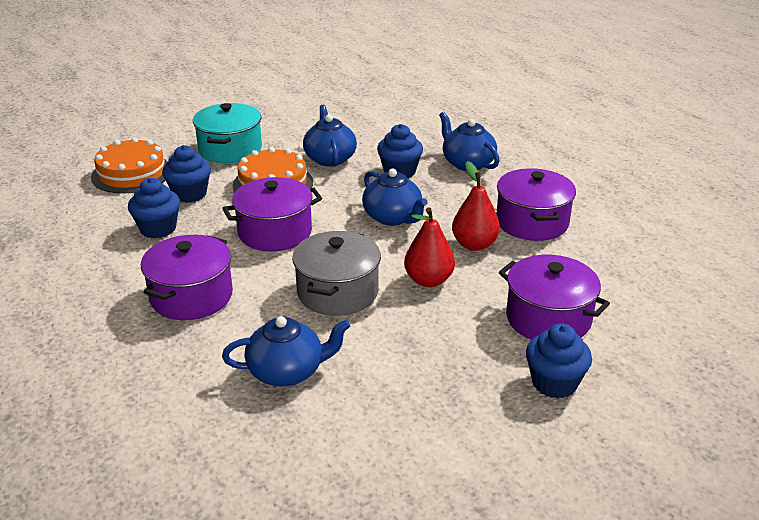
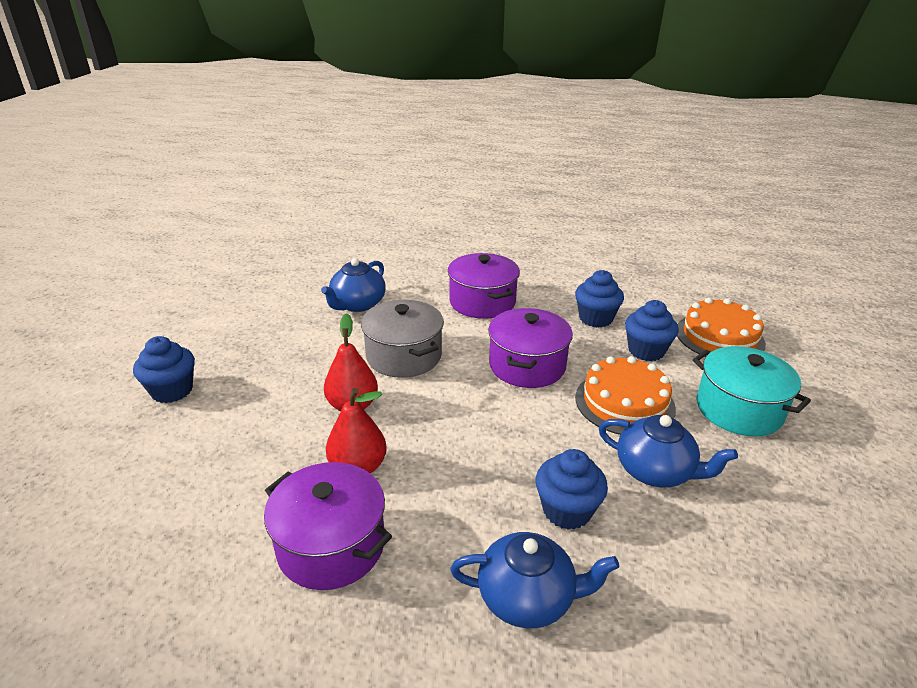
camera: 130 degrees right, 0 degrees up
blue teapot [362,168,428,226] -> none
purple pot [499,255,610,340] -> none

